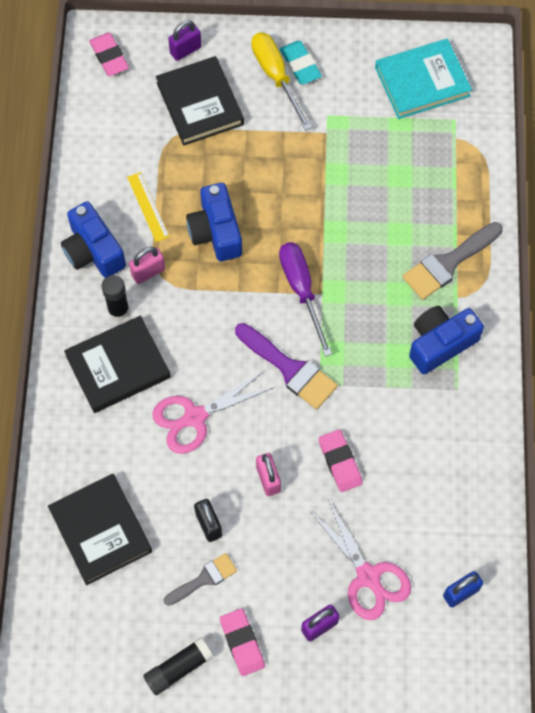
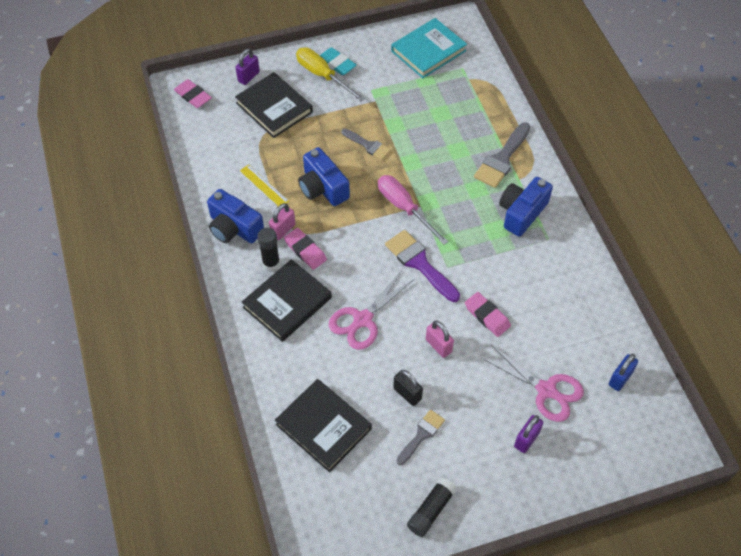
camera: 20 degrees left, 10 degrees down
pink eraser [220,608,265,676] -> pink eraser moved to [284,228,327,270]
purple brush [235,323,338,409] -> purple brush turned 150 degrees counterclockwise [385,230,460,302]
purple screwdriver [279,242,332,356] -> pink screwdriver [378,175,449,245]
none -> grey brush [341,129,391,160]

